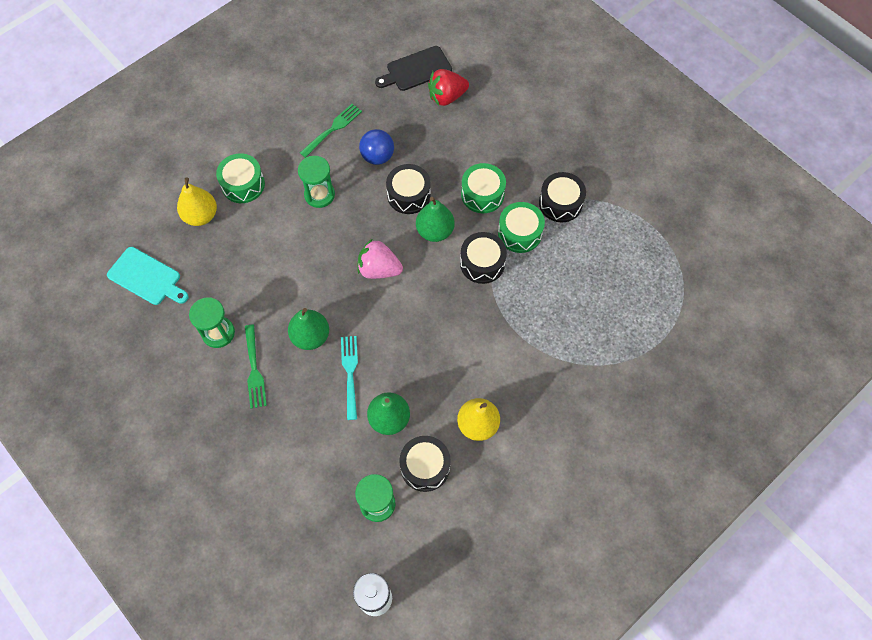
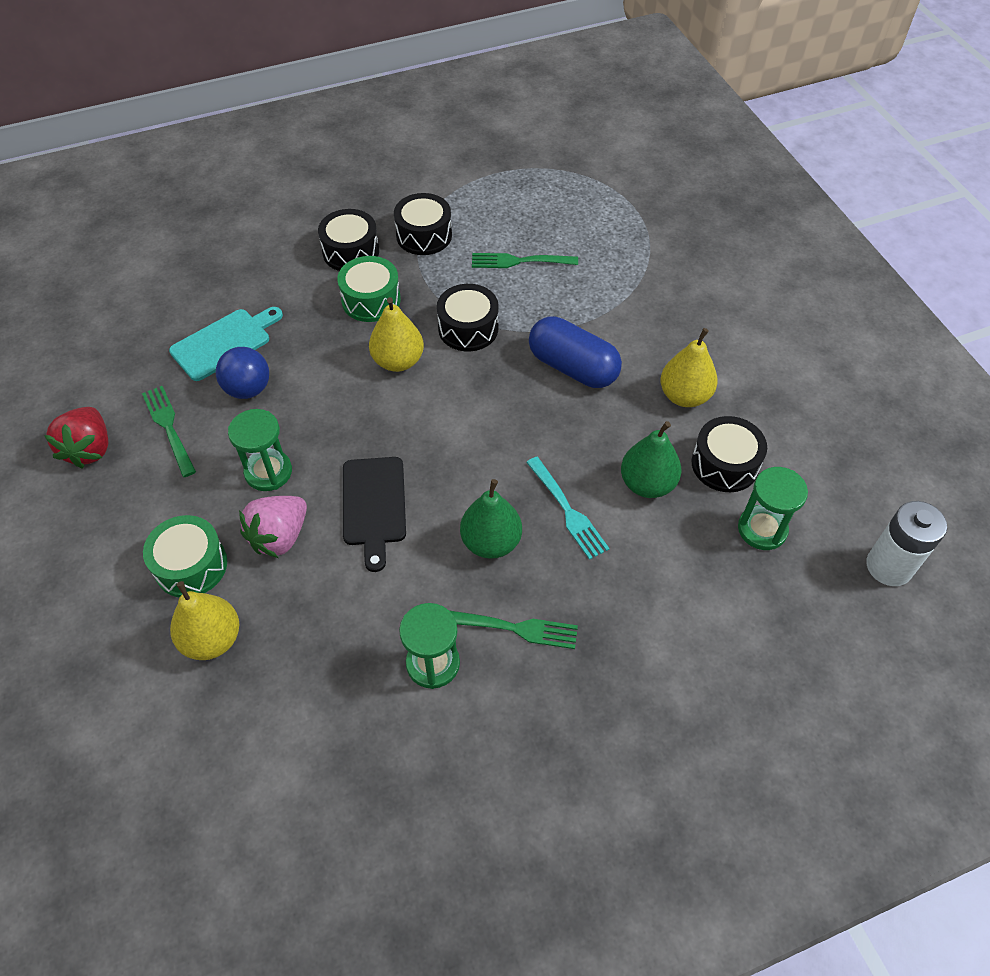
camera: 70 degrees left, 10 degrees down
turquoise cutting board [107,247,189,305] -> turquoise cutting board moved to [169,307,283,381]
turquoise fork [341,336,358,420] -> turquoise fork turned 135 degrees counterclockwise [526,457,610,560]
pink strawberry [358,239,403,279] -> pink strawberry moved to [239,496,307,558]
black cutting board [375,46,452,91] -> black cutting board moved to [343,457,406,572]
black drum [386,164,431,214] -> black drum moved to [318,209,379,271]
green pear [416,197,455,242] -> yellow pear [369,297,424,372]
red strawberry [428,69,469,106] -> red strawberry moved to [44,407,109,468]
green drum [498,202,545,253] -> none
none -> green fork [472,253,578,268]
none -> blue capsule [529,316,622,388]

